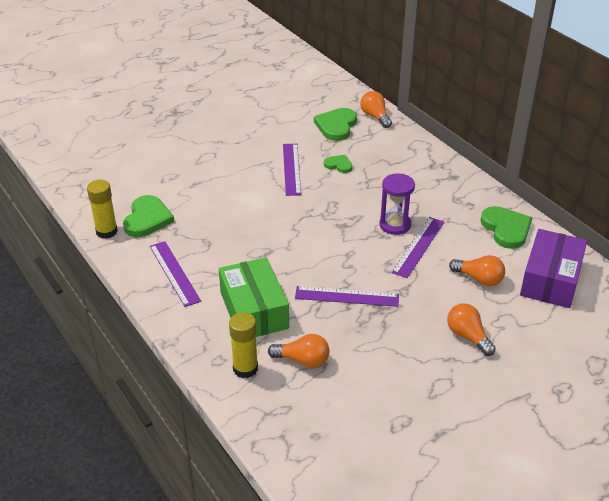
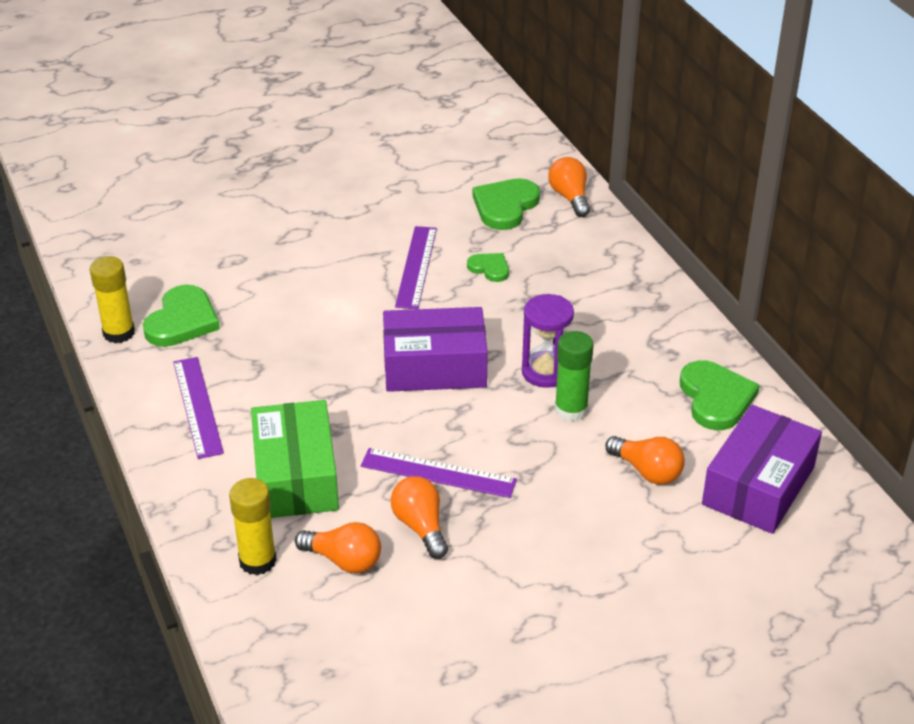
camera: 10 degrees right, 0 degrees up
purple ruler [392,217,444,278] -> green glue stick [554,331,594,422]
orange light bulb [447,303,496,356] -> orange light bulb moved to [391,476,448,559]
none -> purple box [383,307,488,392]

